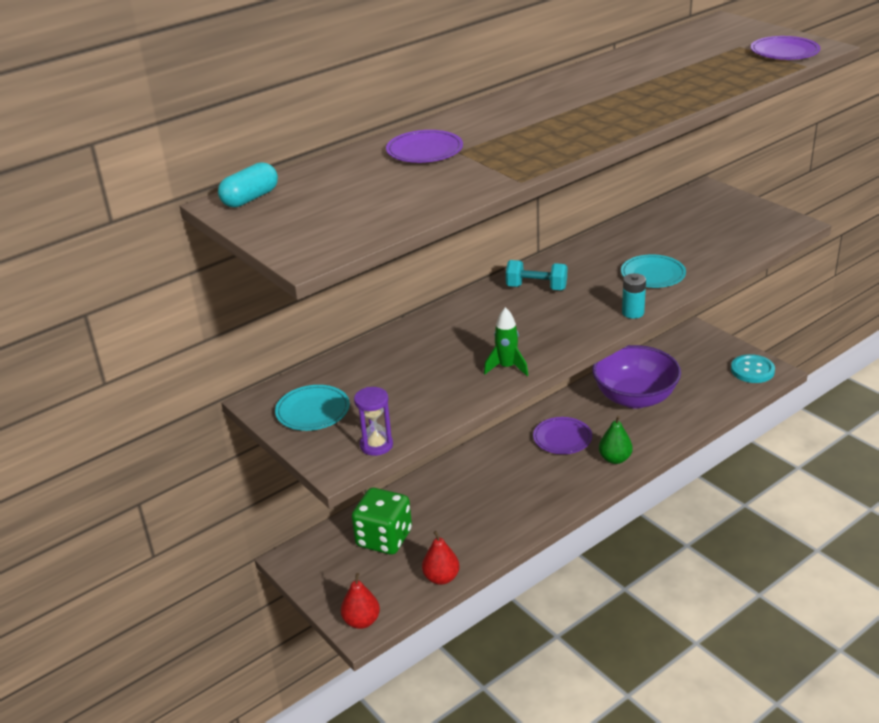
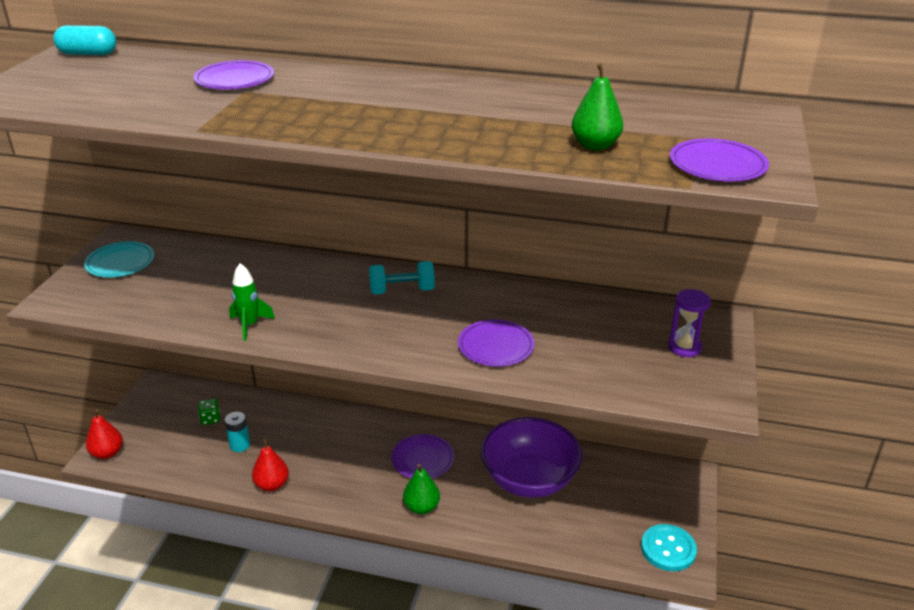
camera: 50 degrees right, 0 degrees up
green dice [352,488,412,555] -> green dice [198,398,220,425], size x0.44
purple hourglass [354,387,393,456] -> purple hourglass moved to [668,289,711,357]
red pear [422,531,460,585] -> red pear moved to [252,439,289,491]
turquoise dumbbell [506,260,567,290] -> turquoise dumbbell turned 75 degrees counterclockwise [369,261,435,294]
turquoise plate [621,255,686,288] -> purple plate [458,319,535,367]
turquoise battery [622,273,646,319] -> turquoise battery moved to [225,412,250,452]
none -> green pear [571,63,623,151]

